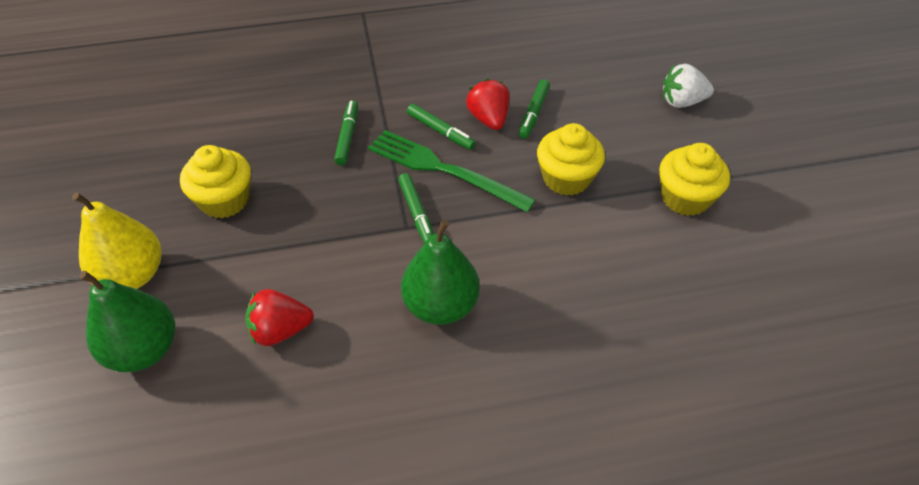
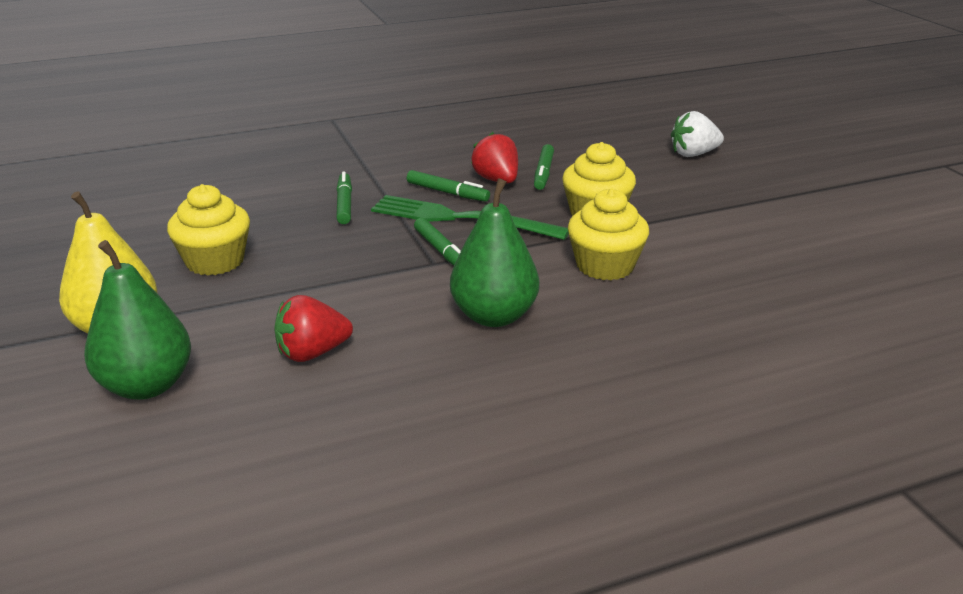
camera: 10 degrees left, 20 degrees down
yellow cupcake [659,143,730,216] -> yellow cupcake moved to [568,188,649,280]

